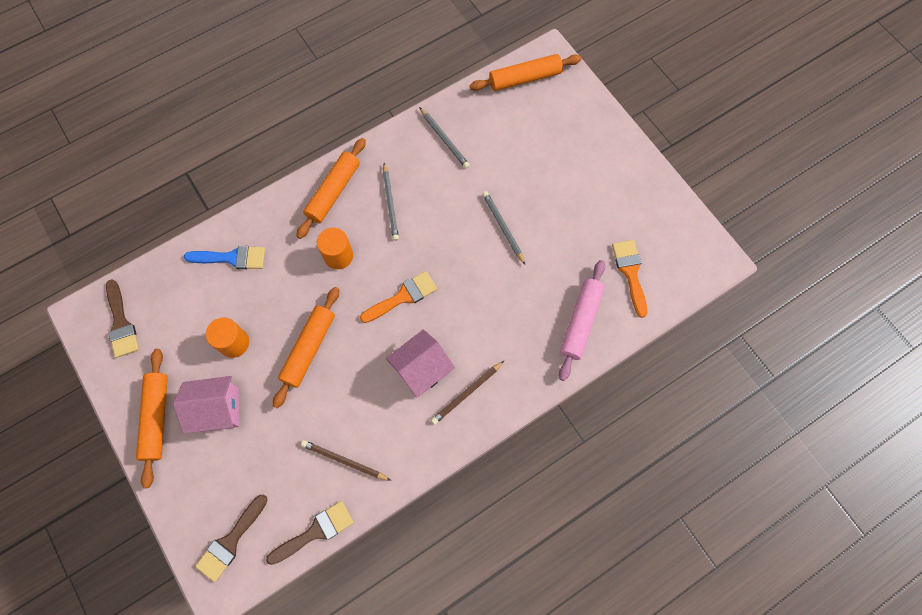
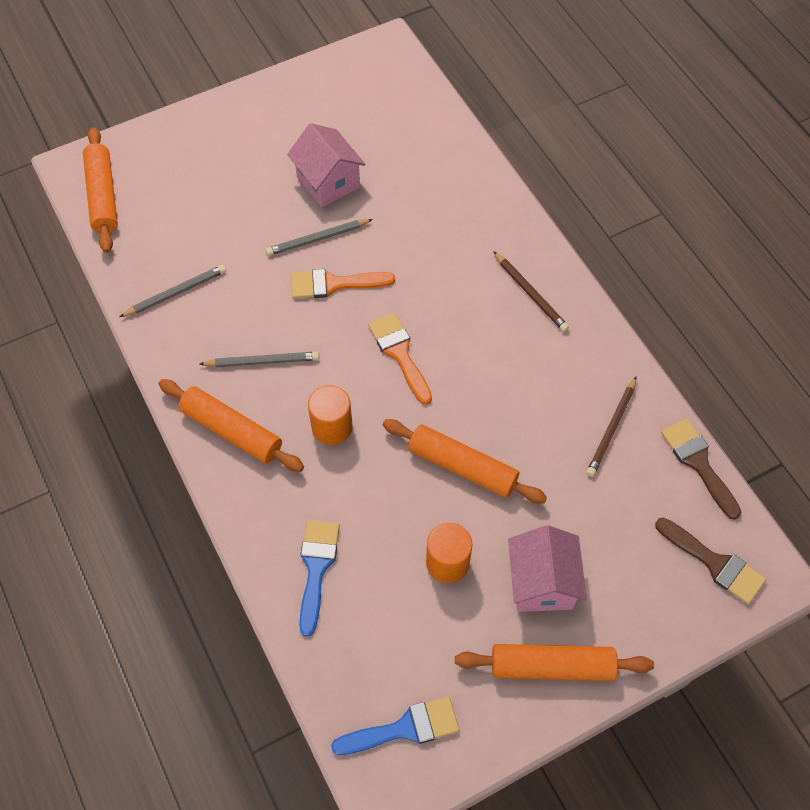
camera: 85 degrees left, 10 degrees down
brown brush [106,279,139,358] -> blue brush [331,696,459,755]
pink house [386,329,455,398] -> pink house moved to [287,123,366,207]
pink rolling pin [559,260,605,381] -> none
orange brush [612,240,648,318] -> orange brush moved to [291,269,395,299]

